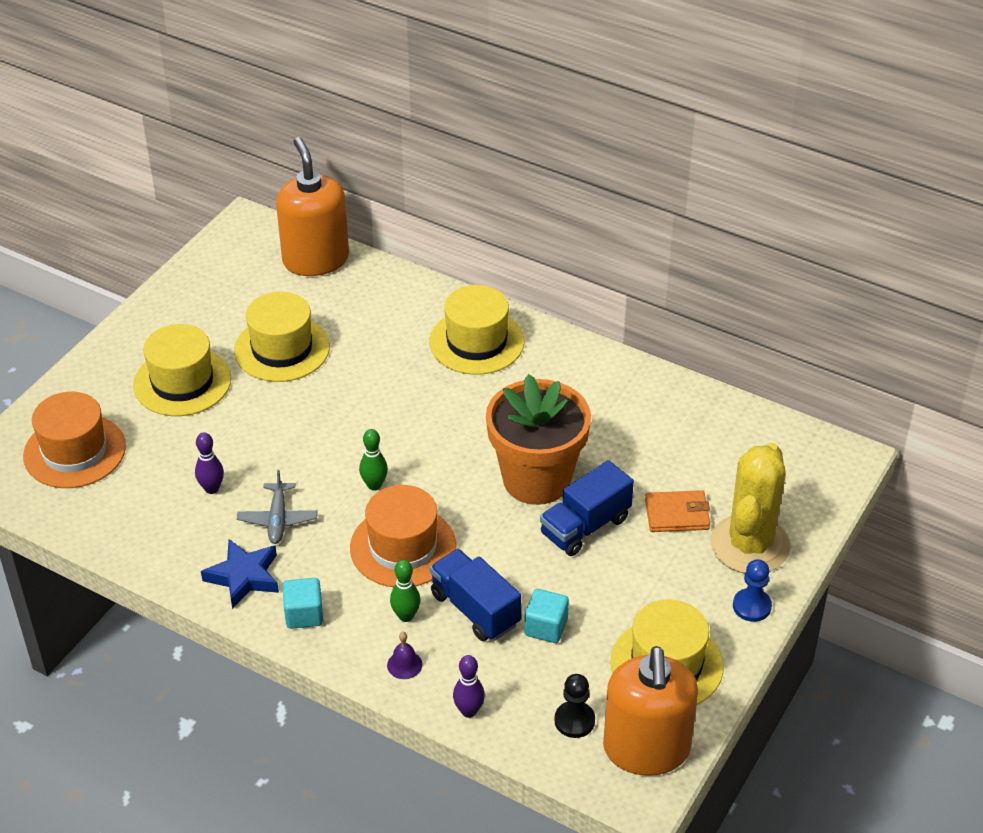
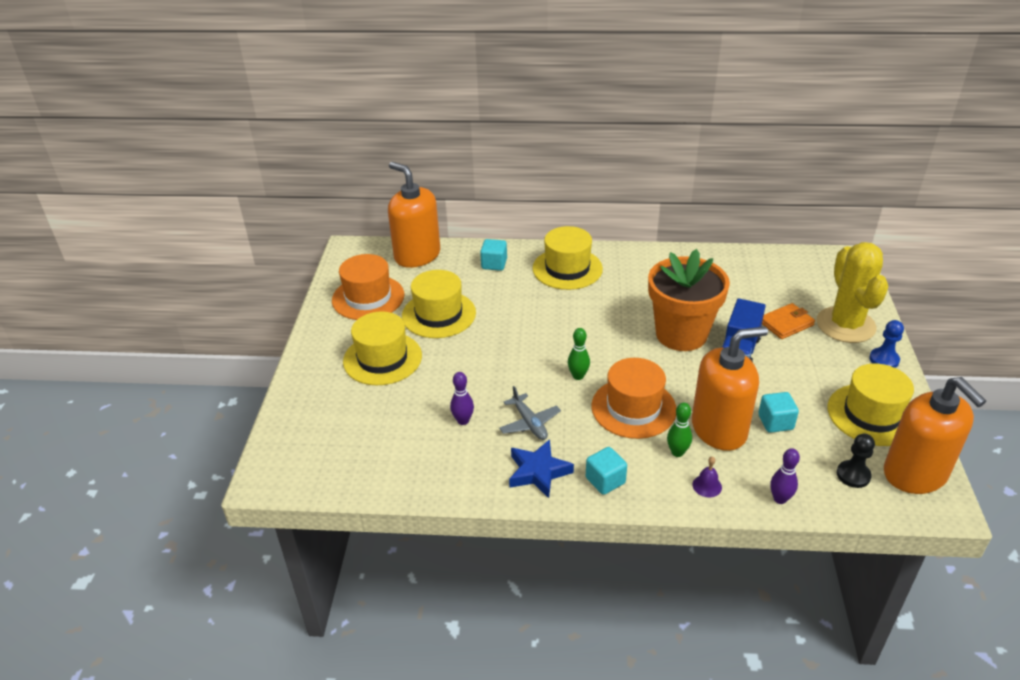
camera: 25 degrees left, 5 degrees down
orange hat [23,392,126,488] -> orange hat moved to [332,254,404,320]
blue truck [430,549,521,641] -> orange soap dispenser [692,326,768,451]
none -> turquoise cube [480,239,507,271]

